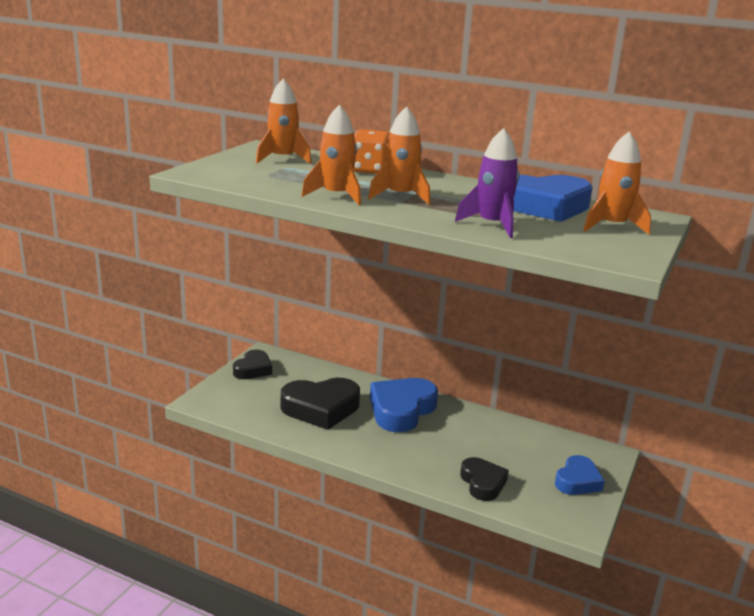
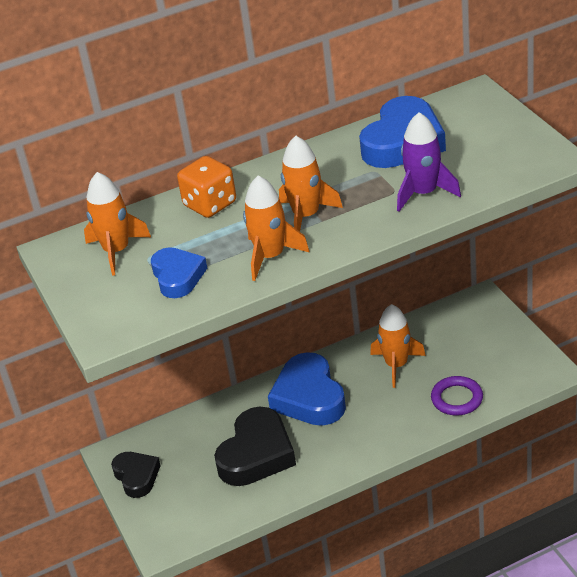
camera: 45 degrees left, 15 degrees up
black heart [460,457,509,501] -> purple ring [431,376,483,416]
blue heart [555,455,605,495] -> blue heart moved to [151,247,207,298]
orange rocket [583,132,651,235] -> orange rocket moved to [370,304,426,388]

